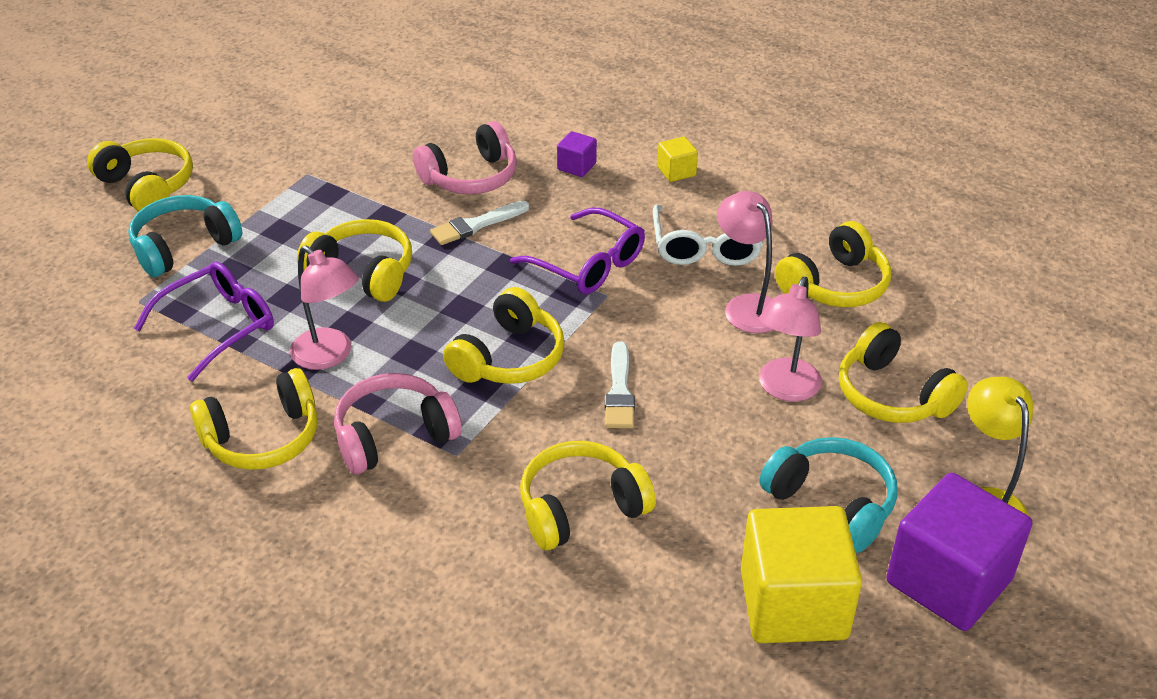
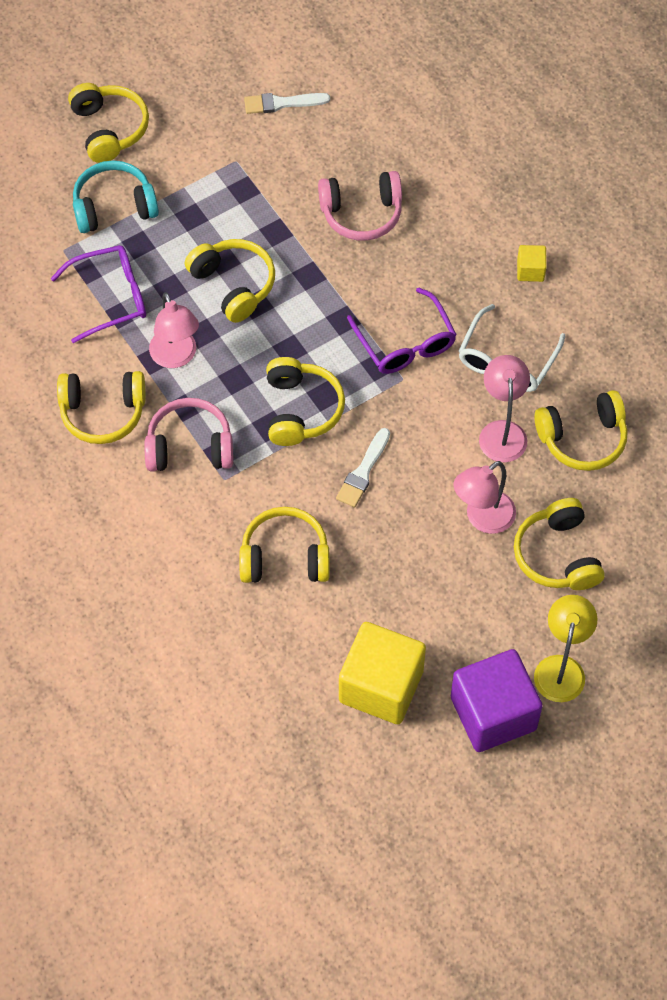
camera: 25 degrees right, 20 degrees up
white brush [430,201,529,245] -> white brush moved to [244,93,330,114]
yellow headphones [443,287,565,384] -> yellow headphones turned 60 degrees counterclockwise [266,357,345,446]
purple cube [557,131,597,177] -> none
turquoise headphones [759,437,898,553] -> none

